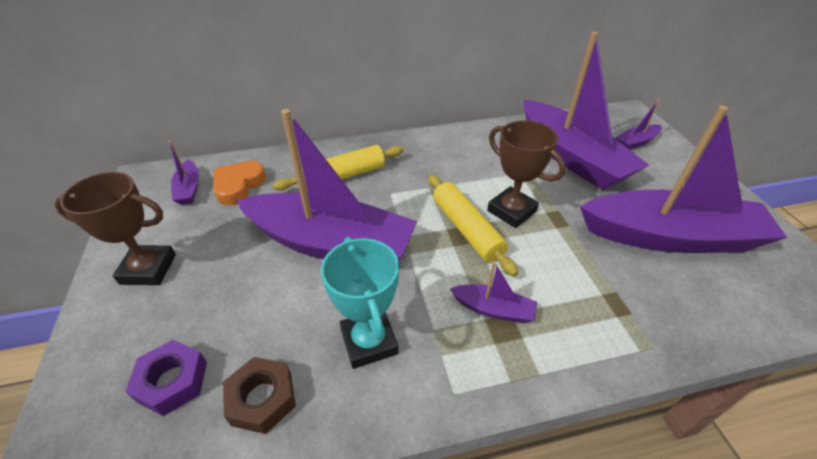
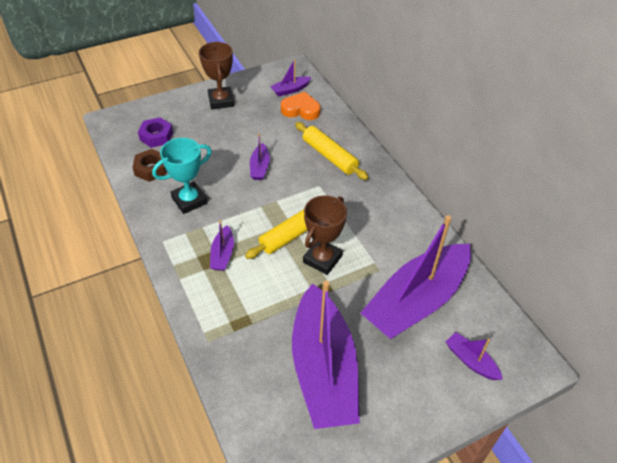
camera: 75 degrees right, 5 degrees up
purple boat [236,109,417,260] -> purple boat [250,133,270,180], size x0.41

